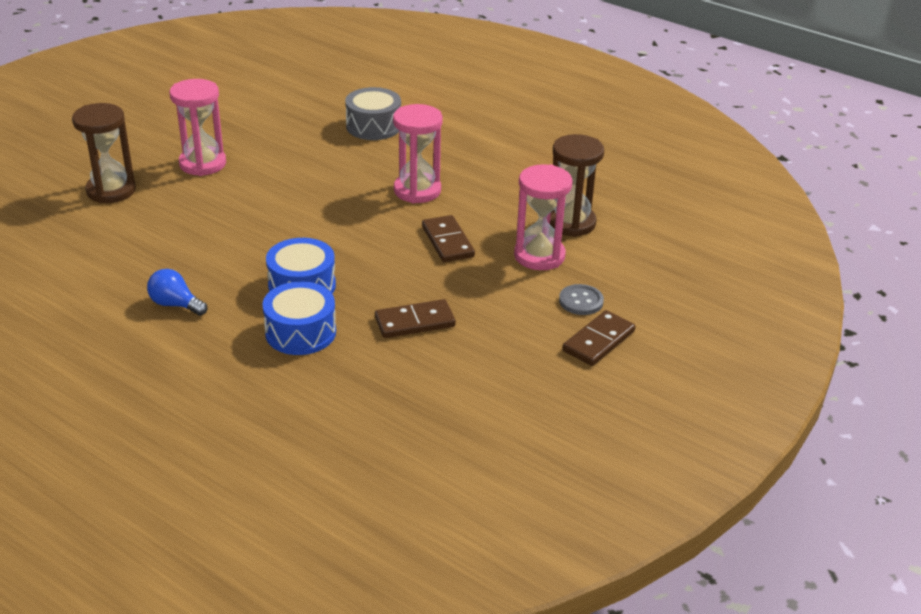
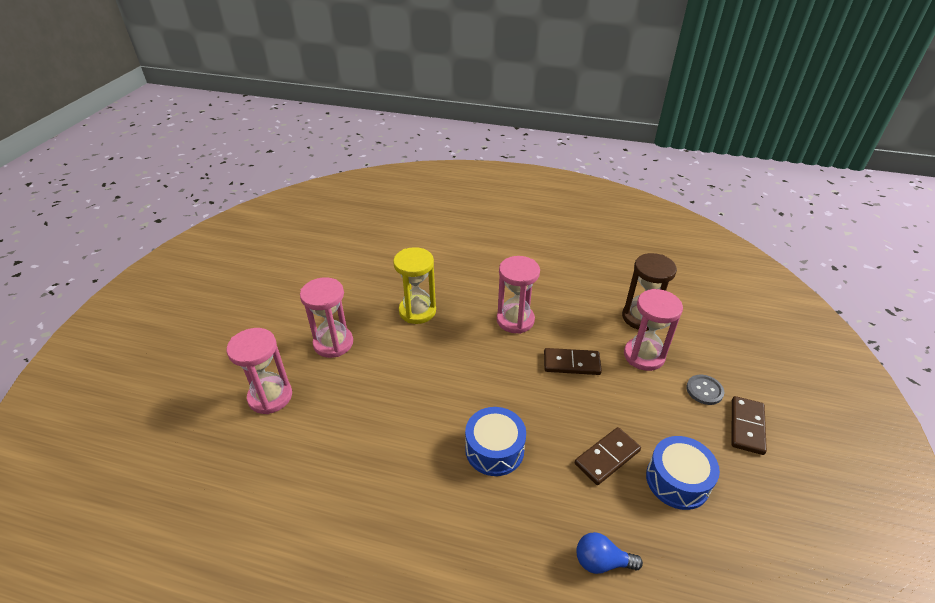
camera: 20 degrees left, 5 degrees up
brown hourglass [72,103,136,203] -> pink hourglass [226,328,292,414]
blue light bulb [147,269,207,316] -> blue light bulb moved to [576,532,643,574]
blue drum [263,281,336,355] -> blue drum moved to [646,436,720,510]
grey drum [345,87,401,140] -> none
brown domino [422,215,475,262] -> brown domino turned 45 degrees counterclockwise [544,348,602,375]
none -> yellow hourglass [393,247,436,324]

